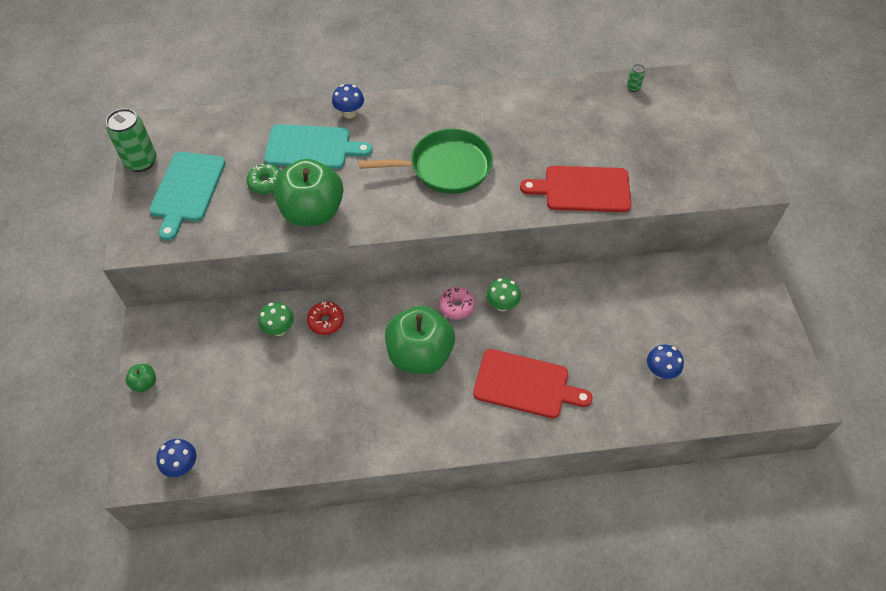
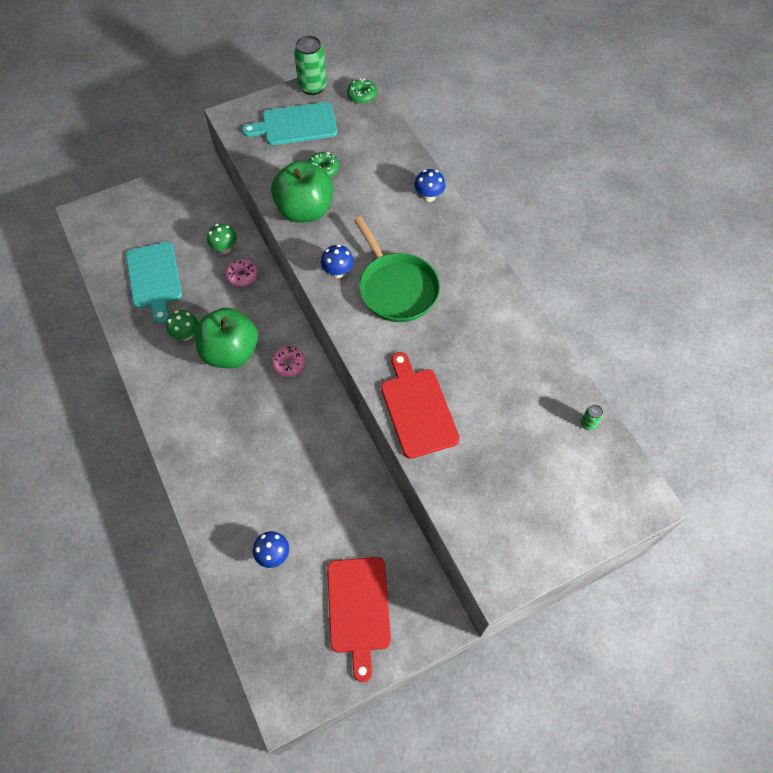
camera: 70 degrees right, 5 degrees up
green apple [125,364,156,392] -> none
blue mushroom [156,439,196,477] -> blue mushroom moved to [321,244,354,278]
turquoise cutting board [264,124,372,169] -> turquoise cutting board moved to [126,242,182,324]
red donut [307,302,344,335] -> pink donut [225,259,258,287]
red cutting board [473,349,592,418] -> red cutting board moved to [327,557,391,682]
green mushroom [487,278,521,311] -> green mushroom moved to [166,310,198,341]
none -> green donut [347,78,377,104]

